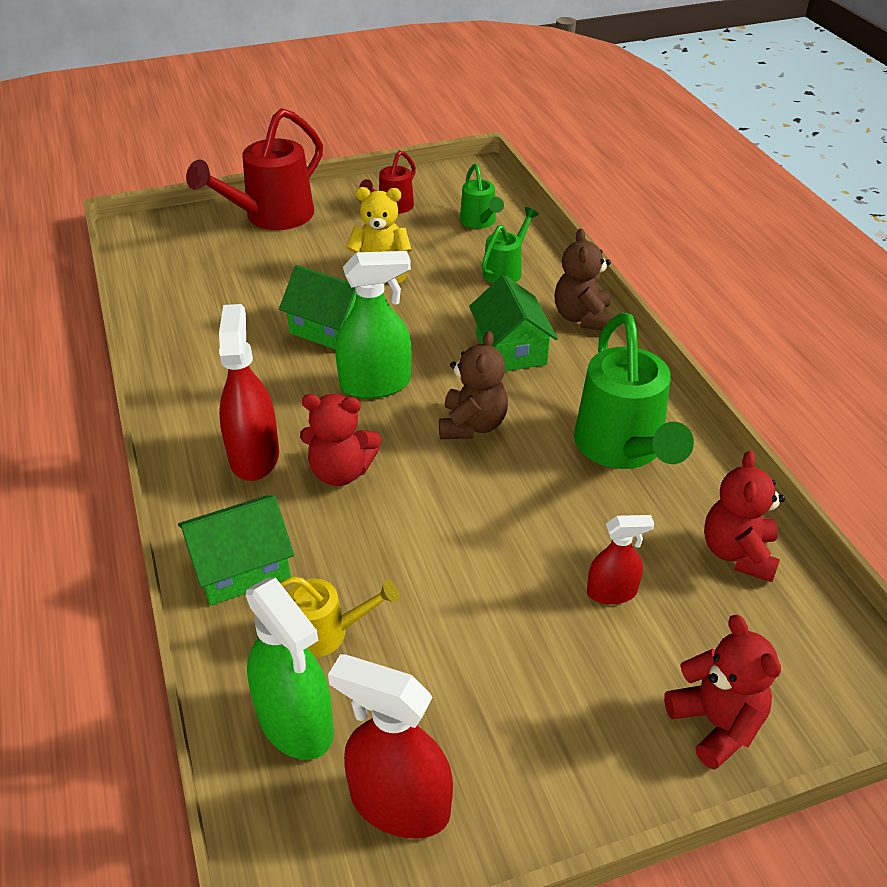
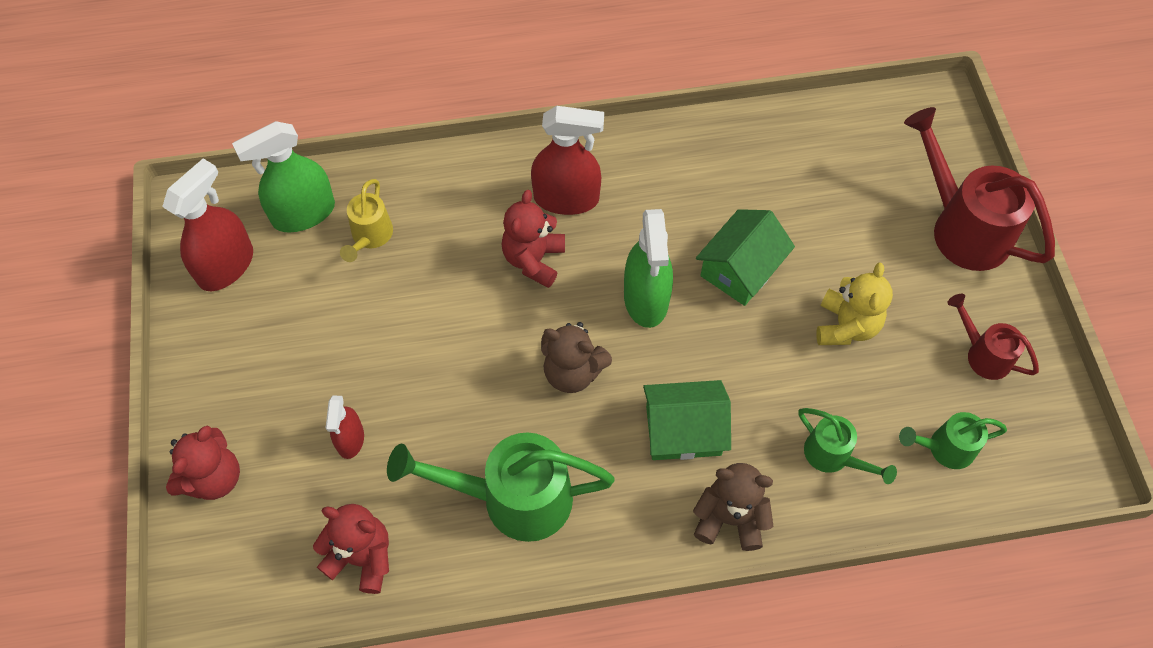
camera: 100 degrees right, 20 degrees up
green house [178,496,294,605] -> none
red teddy bear [664,615,781,770] -> red teddy bear turned 45 degrees counterclockwise [166,425,240,500]

